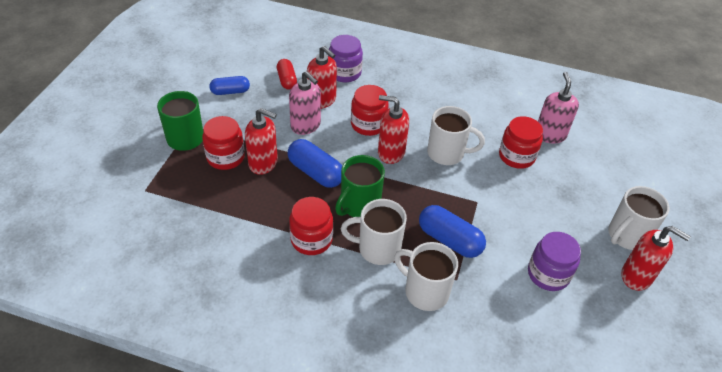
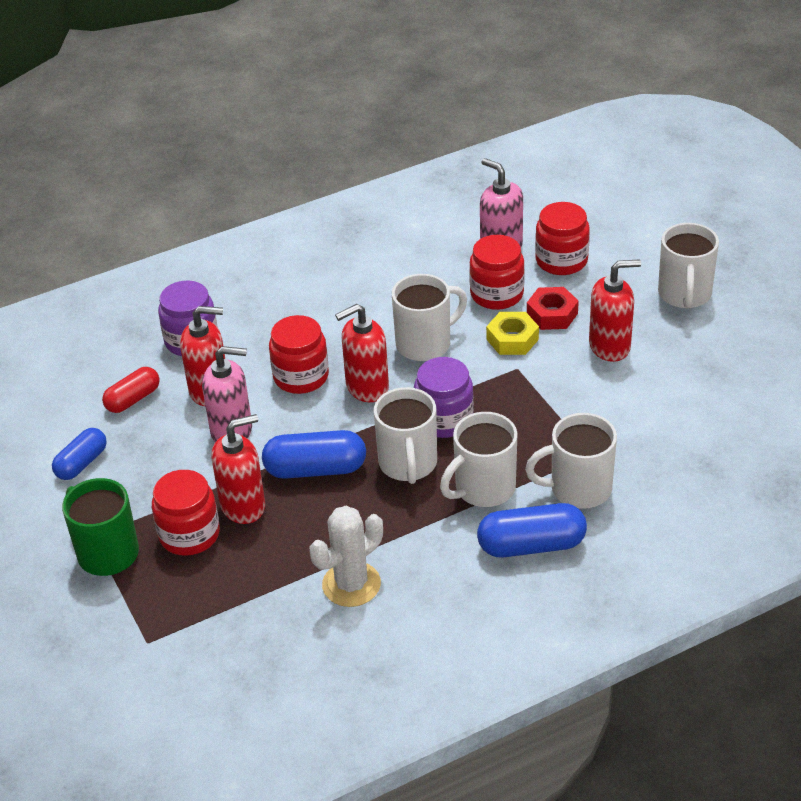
camera: 40 degrees left, 5 degrees down
red capsule [277,59,297,90] -> red capsule turned 75 degrees counterclockwise [102,367,160,413]
red jar [289,197,333,255] -> red jar moved to [535,202,590,275]
green mug [335,155,385,217] -> white mug [374,387,437,484]
blue capsule [419,205,486,258] -> blue capsule moved to [477,503,587,557]
purple jar [528,232,581,291] -> purple jar moved to [414,357,474,438]
red soap dispenser [621,226,691,291] -> red soap dispenser moved to [589,259,641,362]
none -> white cactus [310,506,383,607]
none -> yellow nut [486,312,539,355]
none -> red nut [527,287,579,330]

